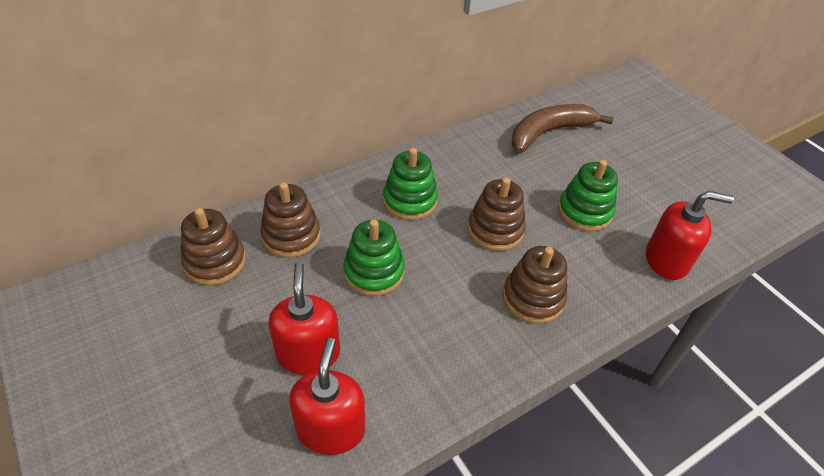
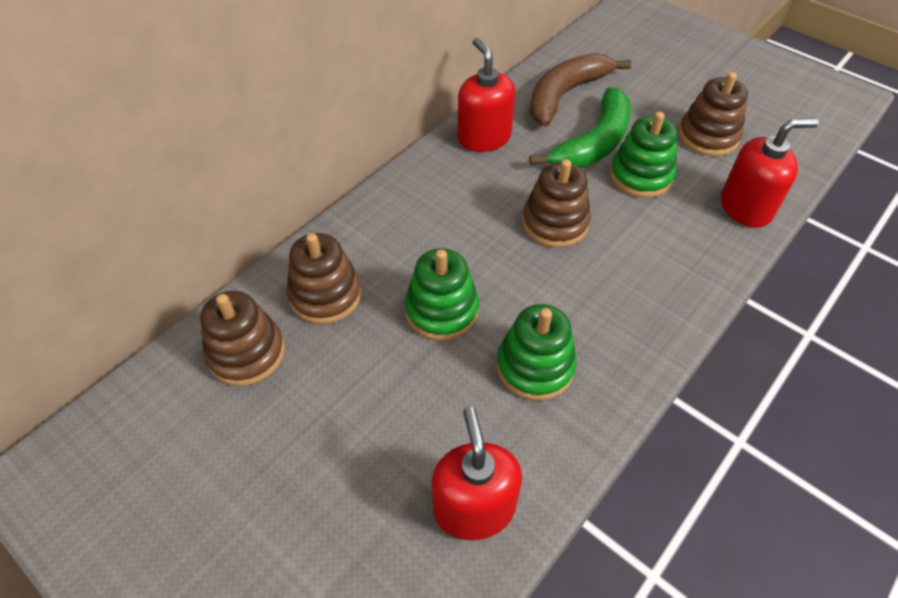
camera: 15 degrees left, 5 degrees up
red soap dispenser [268,262,340,375] -> red soap dispenser moved to [458,38,515,152]
green stacking toy [383,148,438,220] -> green stacking toy moved to [497,304,577,401]
brown stacking toy [503,246,567,324] -> brown stacking toy moved to [679,72,748,156]
none -> green banana [529,87,631,168]

